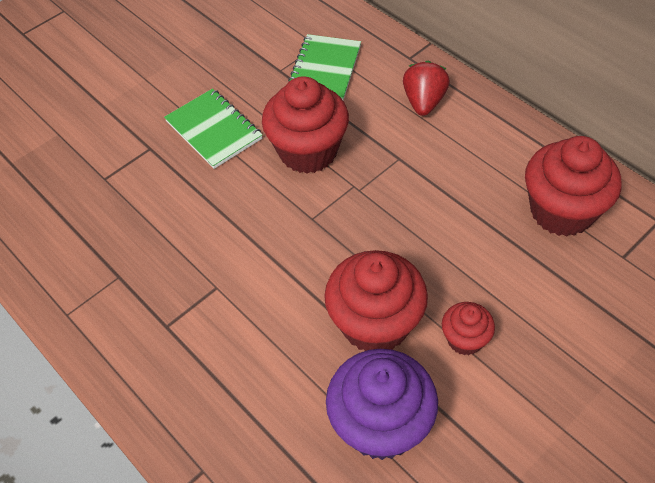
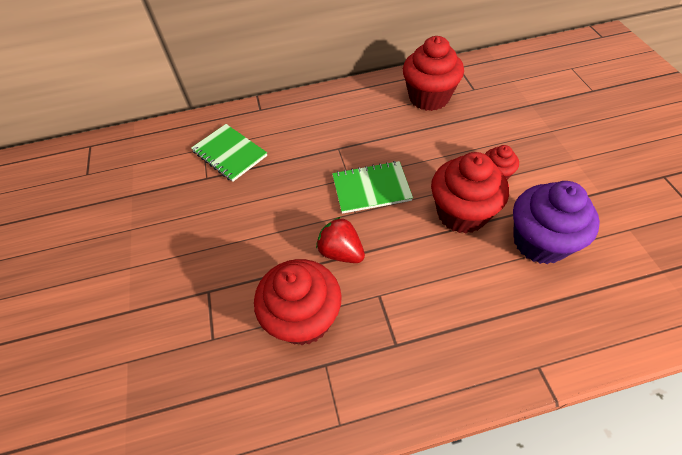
camera: 60 degrees left, 0 degrees up
green notebook [164,88,263,169] -> green notebook moved to [332,161,413,214]
red cupcake [262,76,349,174] -> red cupcake moved to [254,259,342,345]
red strawberry [403,61,450,116] -> red strawberry moved to [316,217,365,263]

